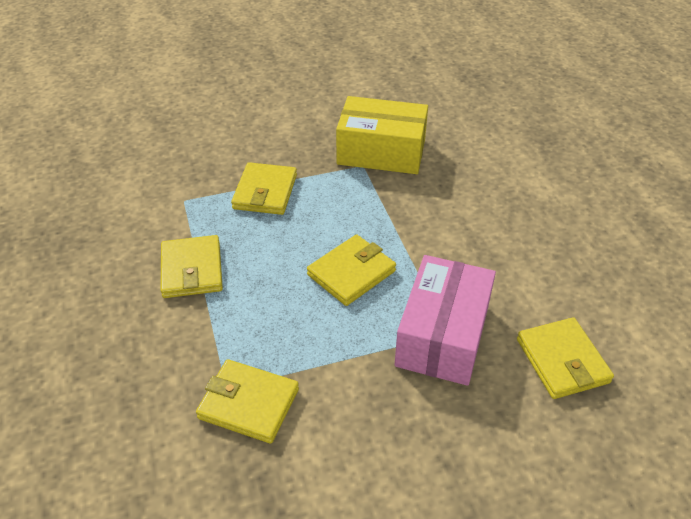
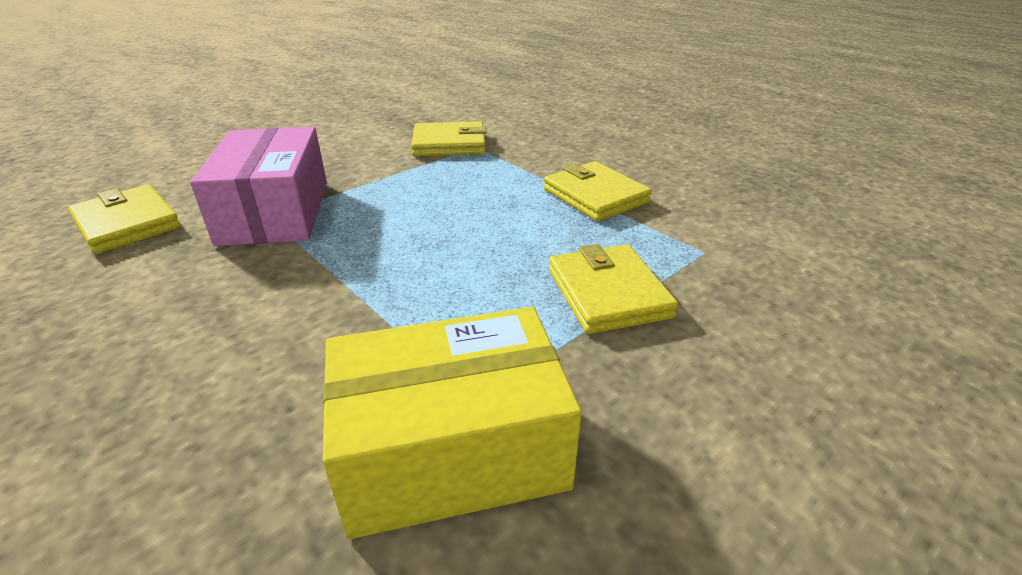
camera: 155 degrees right, 10 degrees down
yellow wallet [307,235,396,306] -> none

